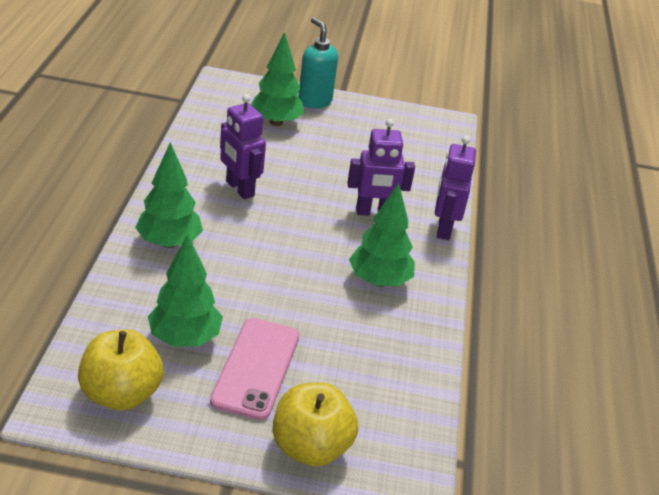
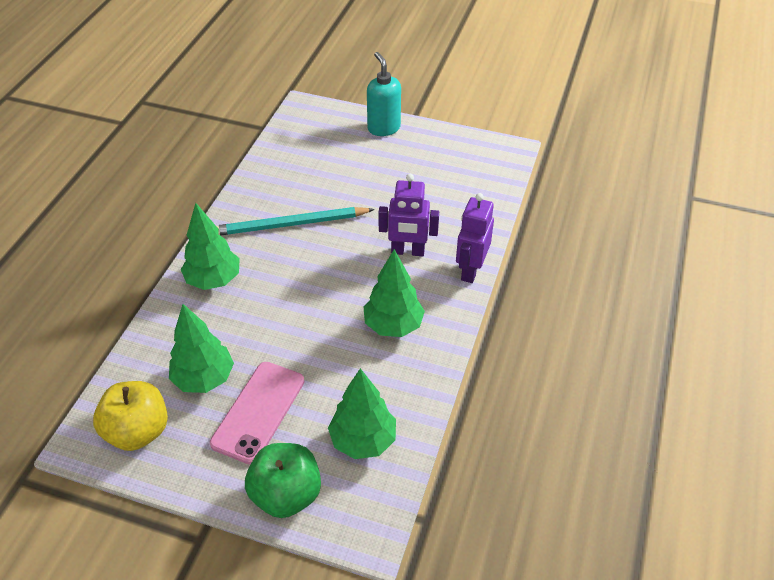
camera: 15 degrees right, 10 degrees up
purple robot [220,94,266,199] -> turquoise pencil [217,207,375,236]
green tree [251,32,305,126] -> green tree moved to [328,368,396,459]
yellow apple [273,382,358,467] -> green apple [245,443,321,518]

